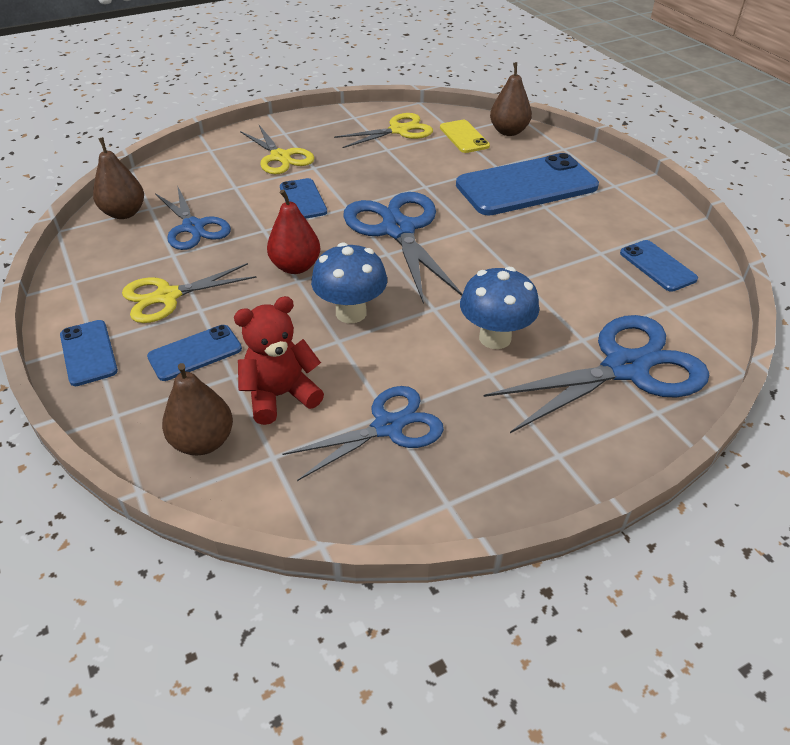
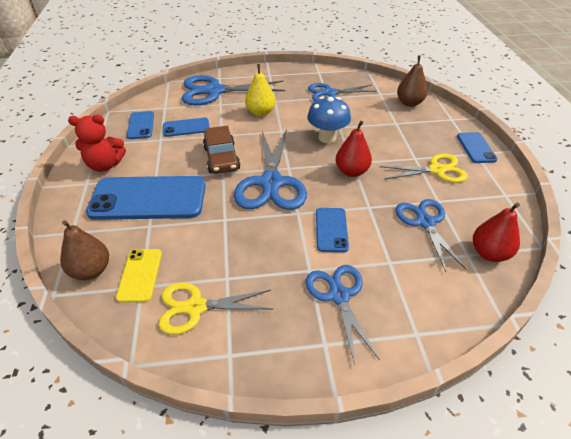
camera: 160 degrees left, 0 degrees up
brown pear [93,137,144,219] -> red pear [473,203,520,262]
blue phone [147,325,242,381] -> blue phone moved to [163,117,210,137]
red teddy bear [234,296,324,425] -> red teddy bear moved to [68,114,126,172]
yellow scissors [240,125,315,174] -> blue scissors [306,265,380,365]
blue mushroom [460,267,539,349] -> yellow pear [245,64,276,116]
none -> brown car [203,126,240,174]

